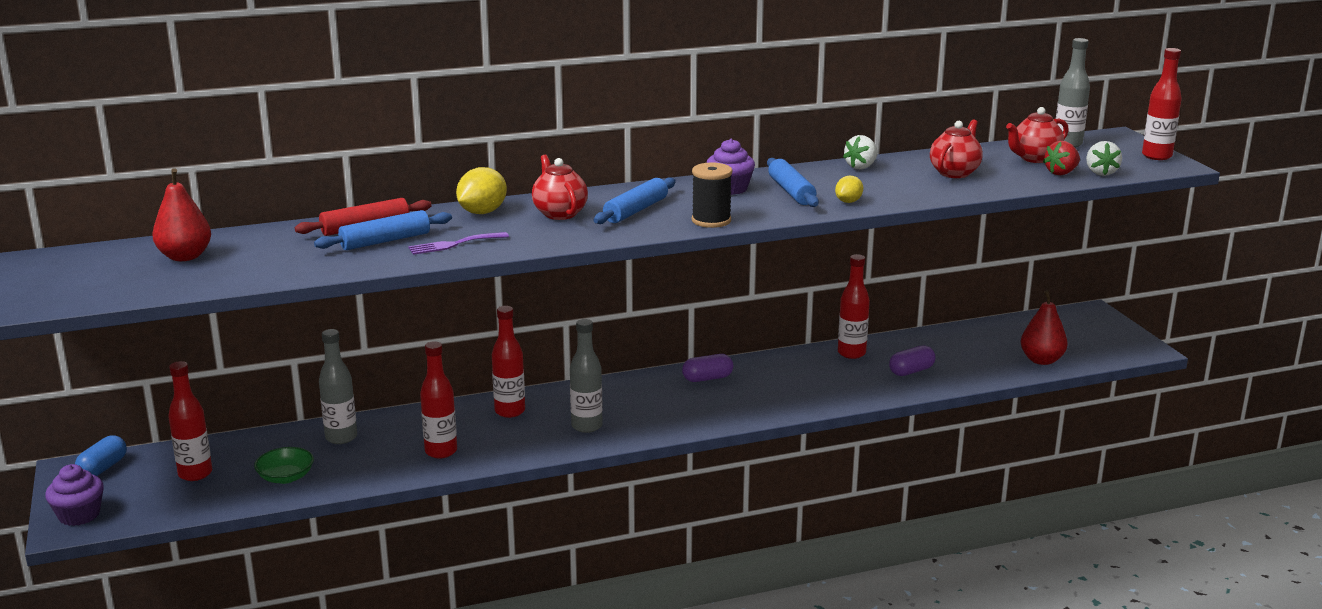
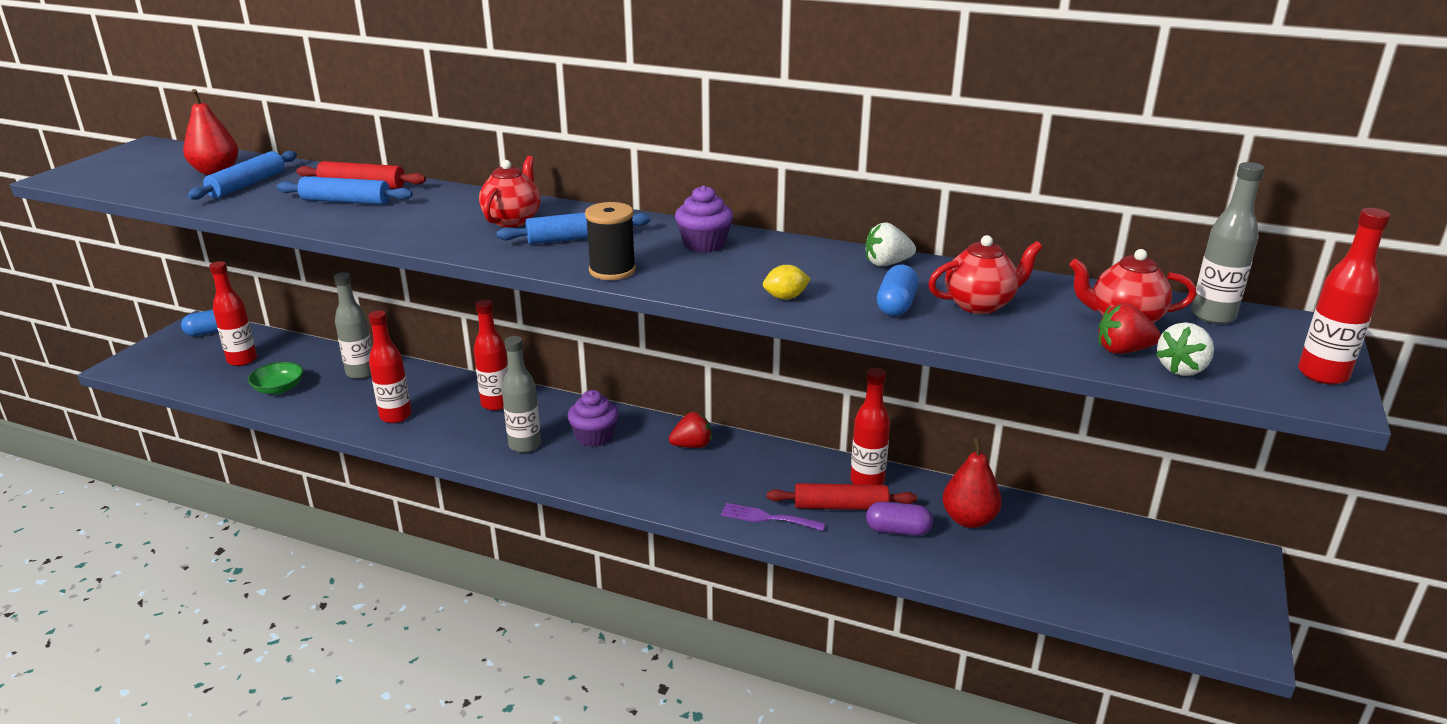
camera: 40 degrees right, 5 degrees up
purple cupcake [45,464,104,526] -> purple cupcake moved to [568,390,618,447]
purple fork [408,232,509,255] -> purple fork moved to [721,503,826,531]
yellow lemon [456,167,507,214] -> none
purple capsule [682,354,733,382] -> red strawberry [669,412,712,448]
blue rolling pin [767,158,819,207] -> blue rolling pin moved to [187,151,297,200]
red pear [1021,290,1068,365] -> red pear moved to [942,438,1002,528]
none -> red rolling pin [767,483,917,510]
none -> blue capsule [877,265,918,316]

